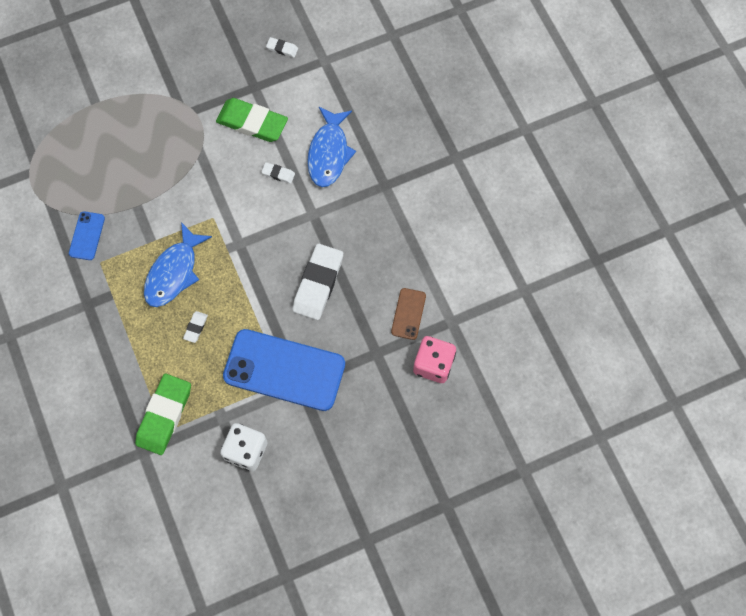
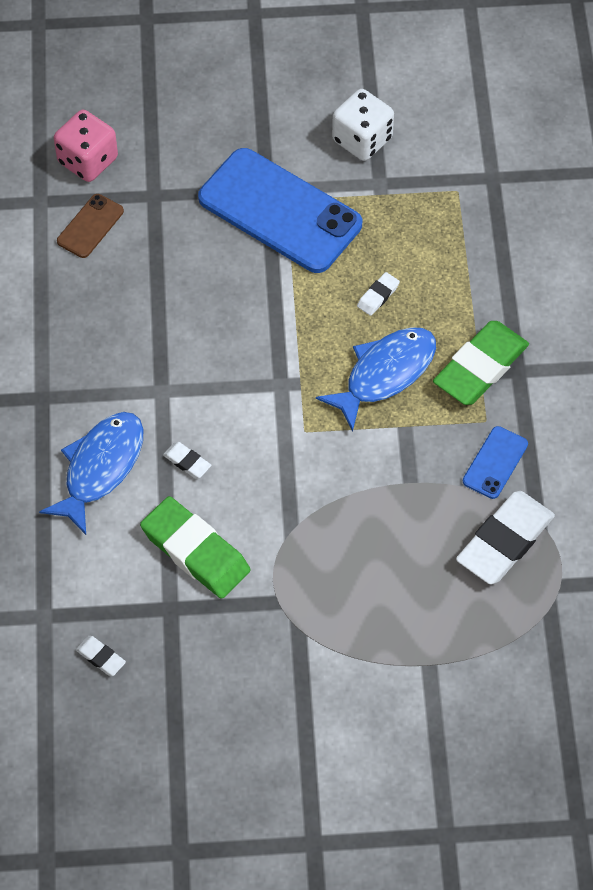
camera: 160 degrees left, 10 degrees down
green eraser [135,374,191,455] -> green eraser moved to [433,321,529,405]
white eraser [292,244,343,320] -> white eraser moved to [456,491,555,585]

